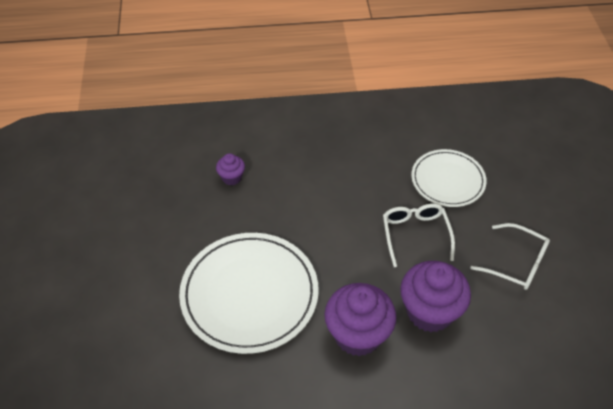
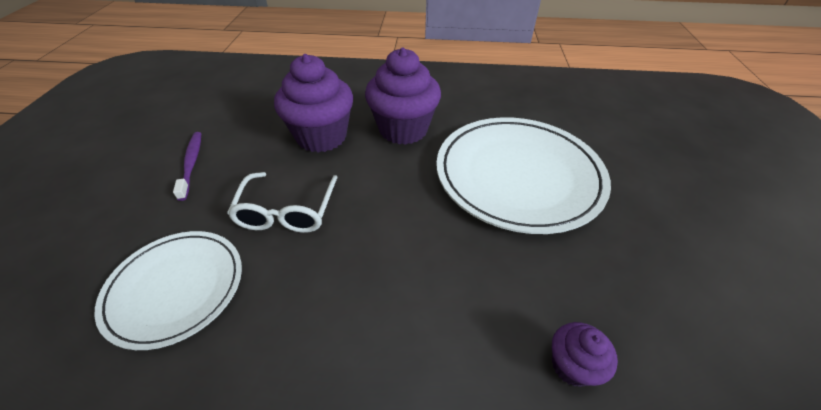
camera: 170 degrees left, 5 degrees down
white glasses [470,223,550,290] -> purple toothbrush [173,132,201,201]

